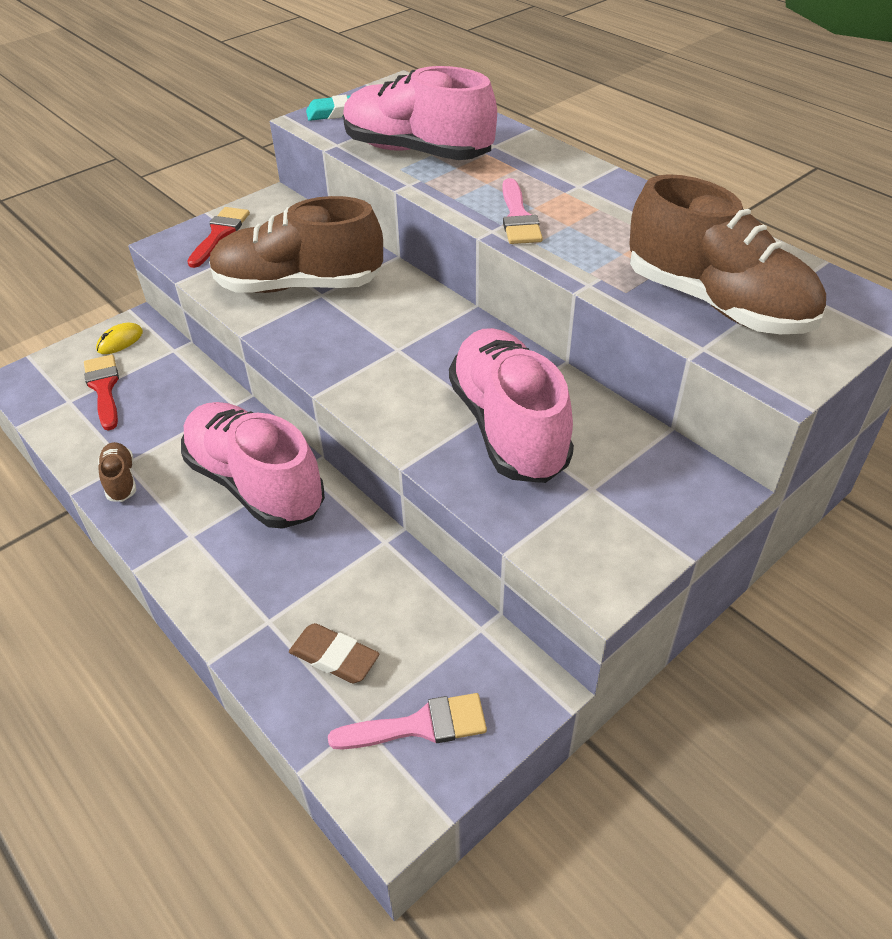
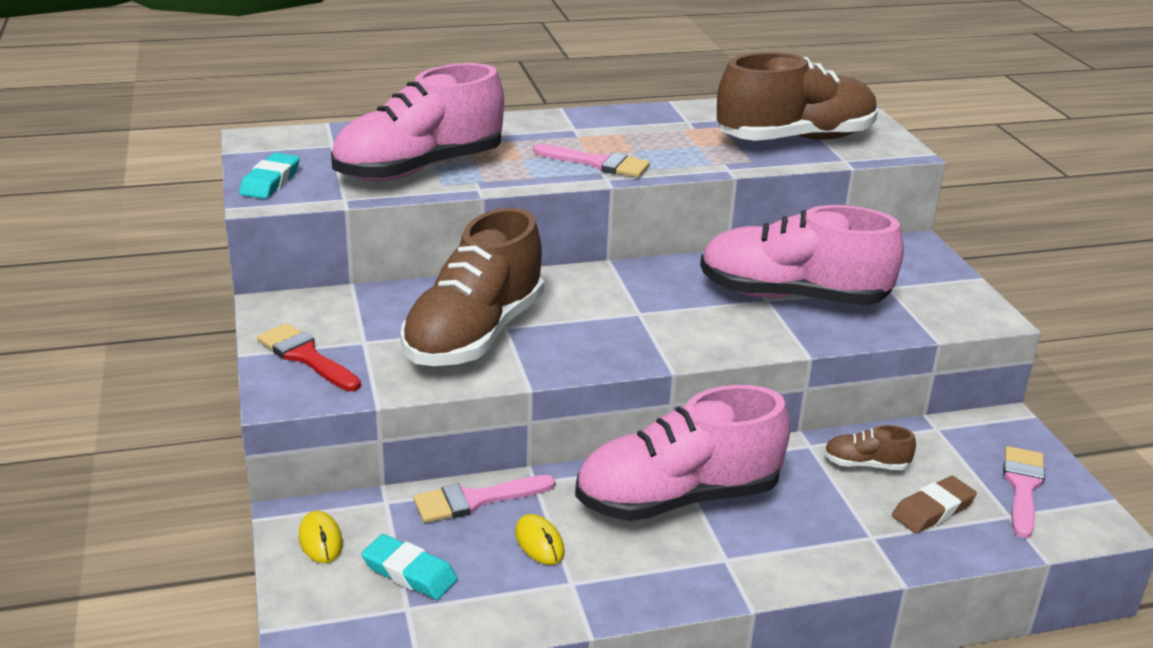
camera: 65 degrees left, 15 degrees down
red brush [84,354,119,431] -> turquoise eraser [361,534,458,600]
brown shoe [98,442,136,502] -> brown shoe moved to [824,425,916,470]
none -> pink brush [414,475,555,523]
none -> yellow mouse [515,514,565,565]

